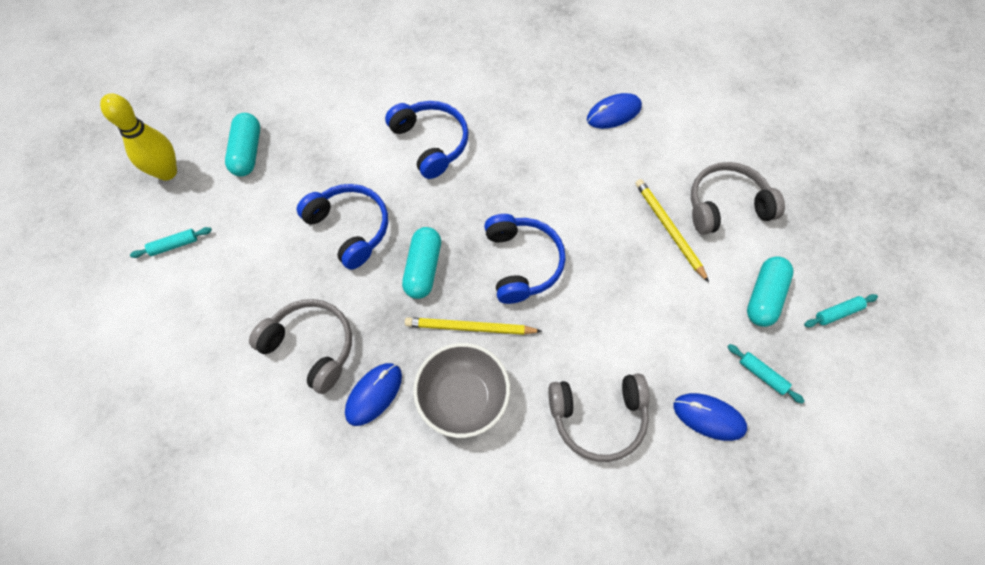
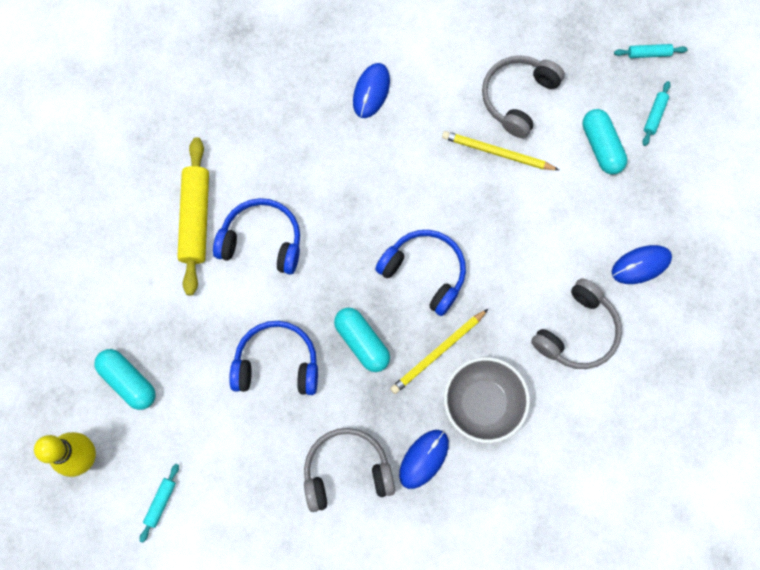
camera: 45 degrees left, 10 degrees up
blue mouse [345,363,402,426] -> blue mouse turned 45 degrees clockwise [399,430,449,489]
turquoise rolling pin [727,344,804,404] -> turquoise rolling pin moved to [614,44,687,58]
none -> yellow rolling pin [177,137,209,295]

